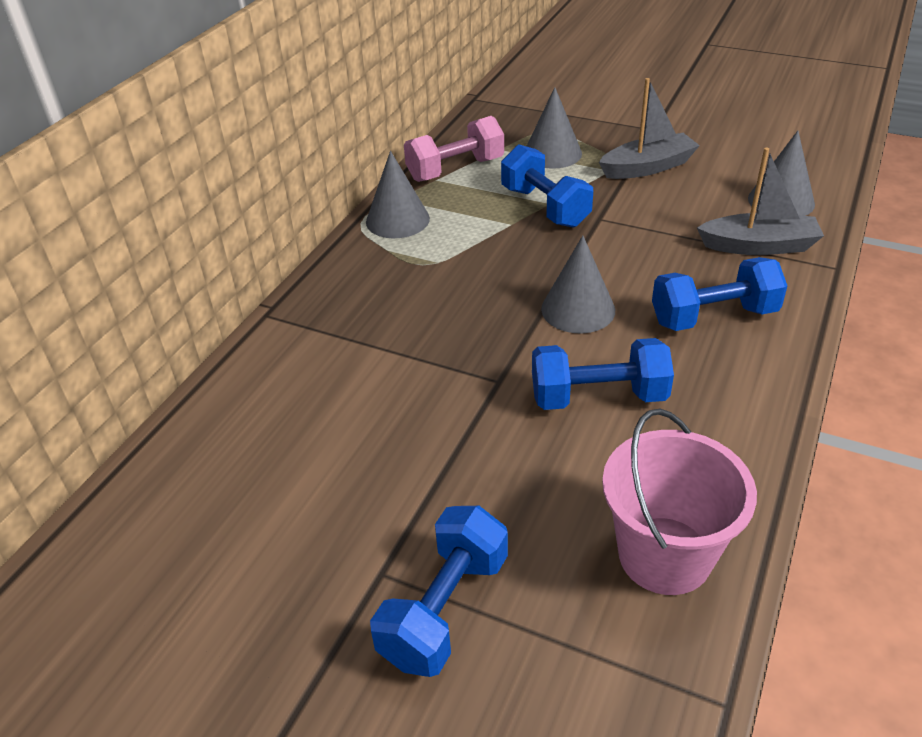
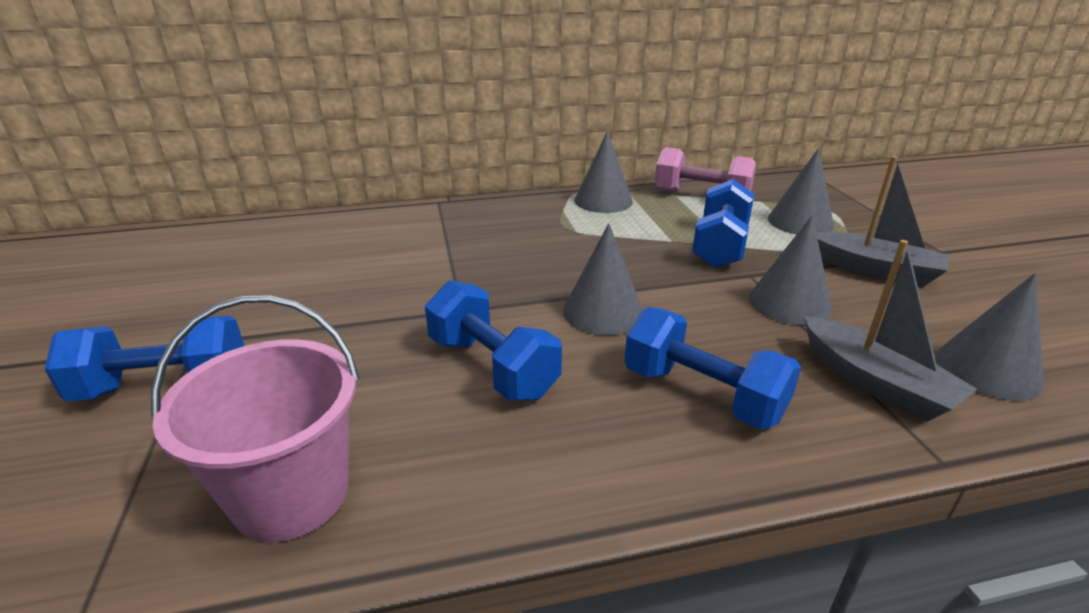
camera: 50 degrees right, 10 degrees down
none -> grey cone [749,216,832,325]

